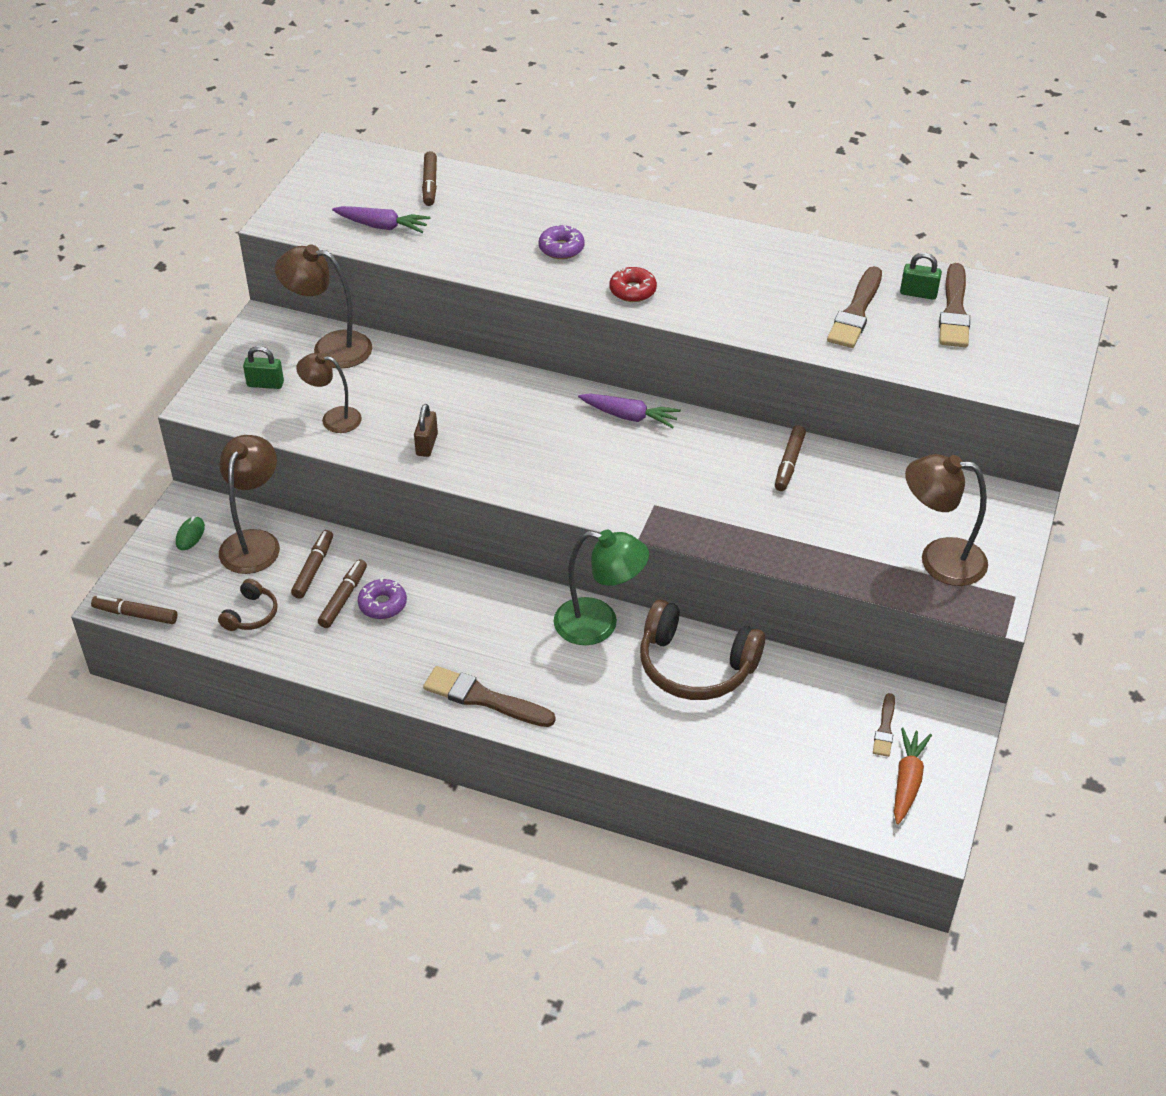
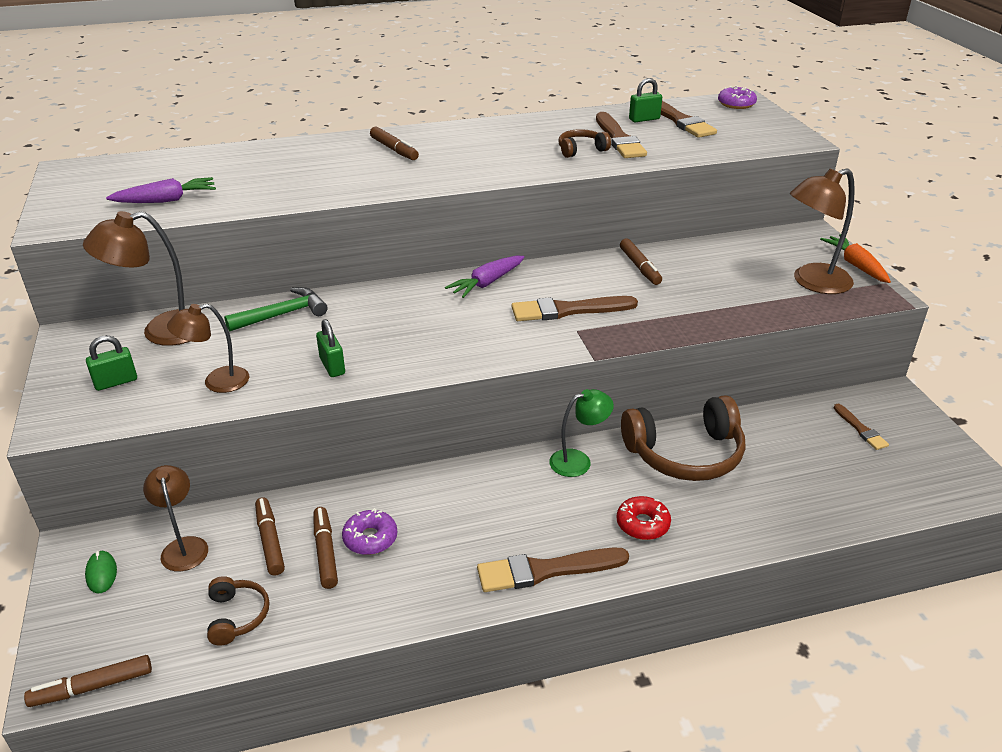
camera: 35 degrees left, 10 degrees down
brown lamp [219,435,280,574] -> brown lamp [143,465,208,571], size x0.65
brown padlock [414,404,438,457] -> green padlock [316,319,345,377]
brown marker [422,151,437,206] -> brown marker moved to [370,127,419,160]
purple donut [539,224,585,259] -> purple donut moved to [718,86,757,109]
green lamp [554,530,649,645] -> green lamp [549,389,614,477], size x0.65
purple carrot [578,394,681,428] -> purple carrot turned 150 degrees clockwise [445,256,524,298]
red donut [610,267,657,302] -> red donut moved to [616,496,671,540]
orange carrot [894,728,932,825] -> orange carrot moved to [820,234,891,283]
none -> green hammer [224,287,328,332]
none -> brown brush [511,296,638,321]
none -> brown headphones [558,129,611,158]

